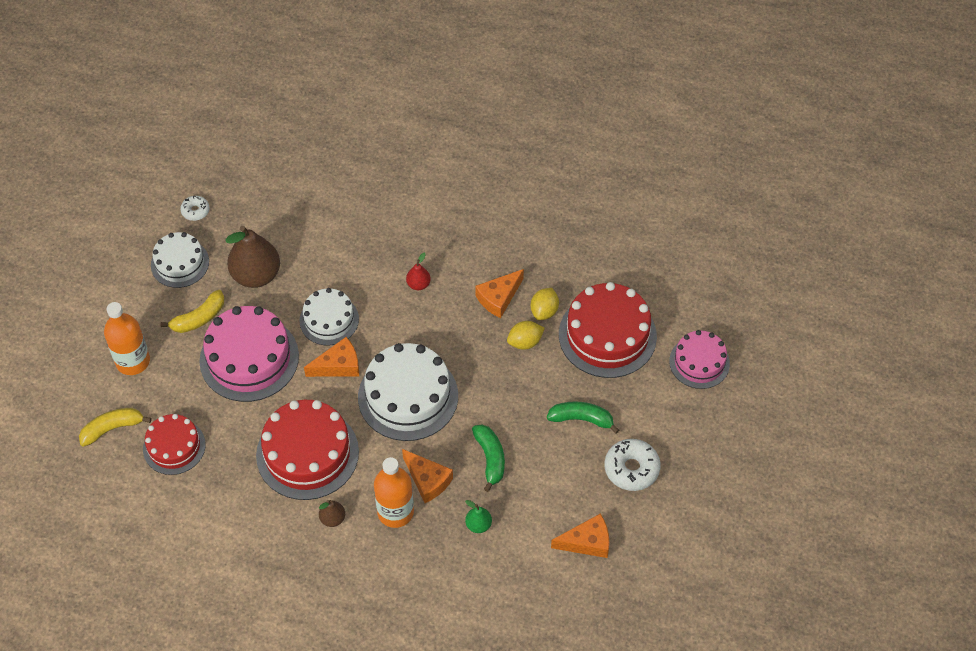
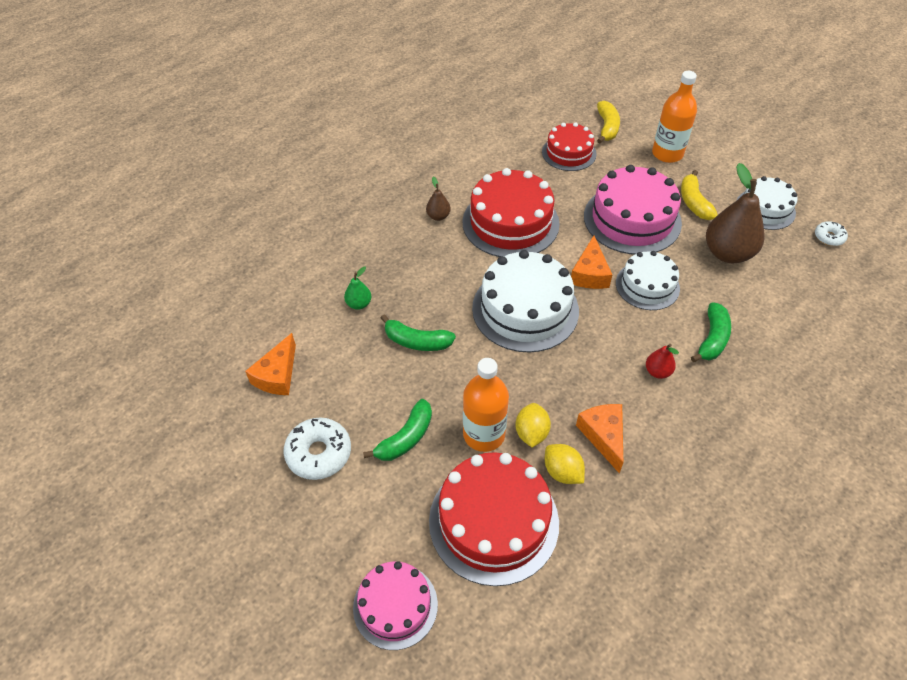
camera: 120 degrees right, 5 degrees down
orange bottle [374,457,414,528] -> orange bottle moved to [463,358,509,452]
orange cheese [402,449,453,503] -> none
none -> green banana [691,302,731,362]

